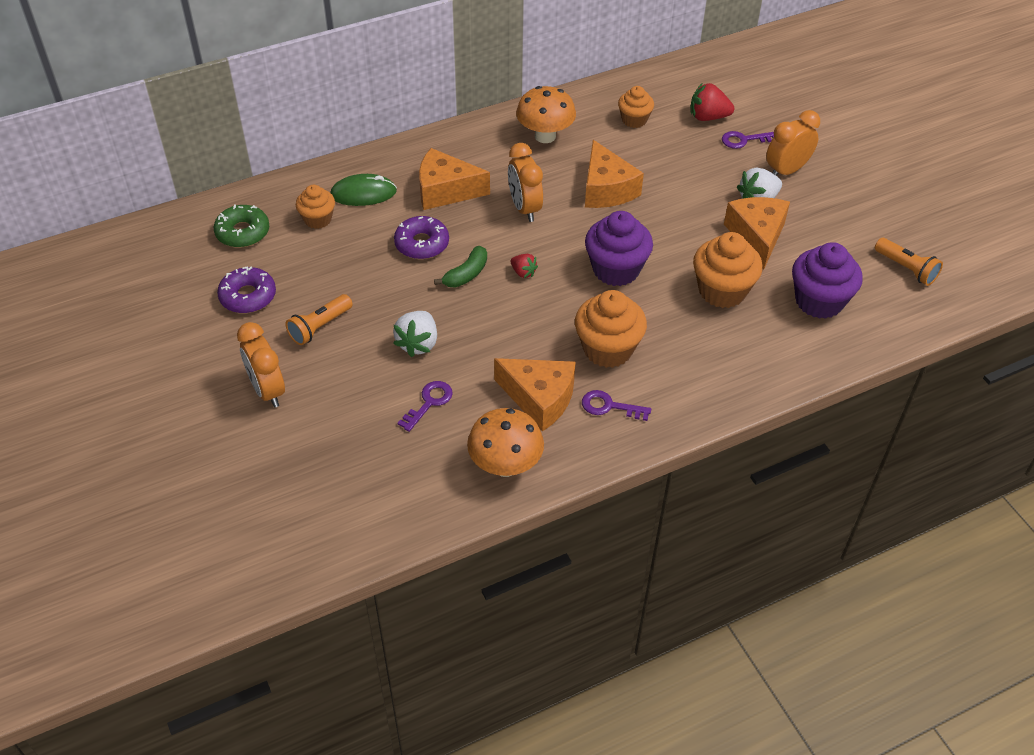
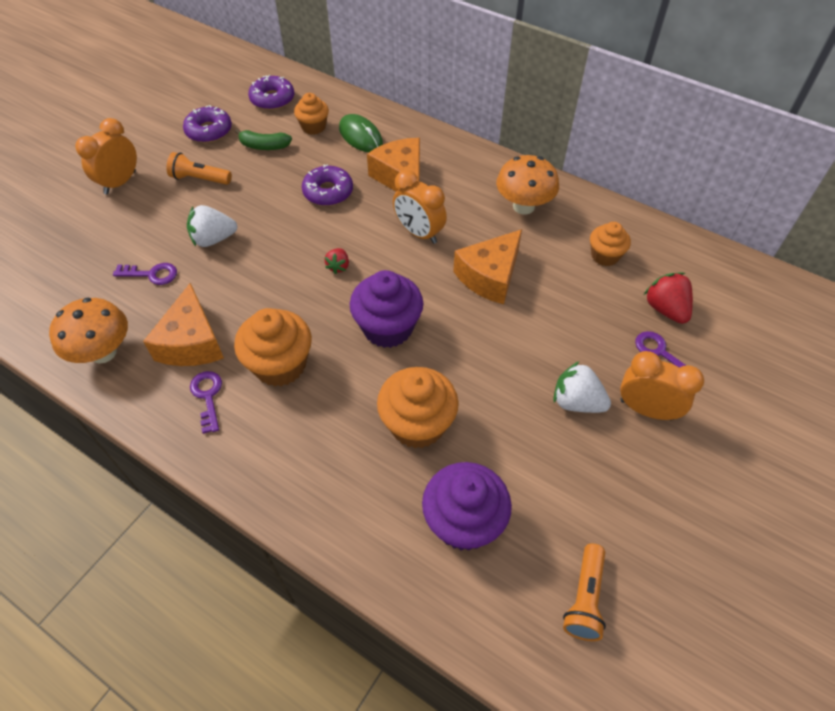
camera: 60 degrees right, 5 degrees up
green donut [214,204,269,248] -> purple donut [248,75,294,110]
green banana [434,246,487,287] -> green banana moved to [235,129,292,150]
orange clock [508,143,543,222] -> orange clock turned 90 degrees counterclockwise [393,170,447,244]
orange cheese [724,197,790,269] -> none

